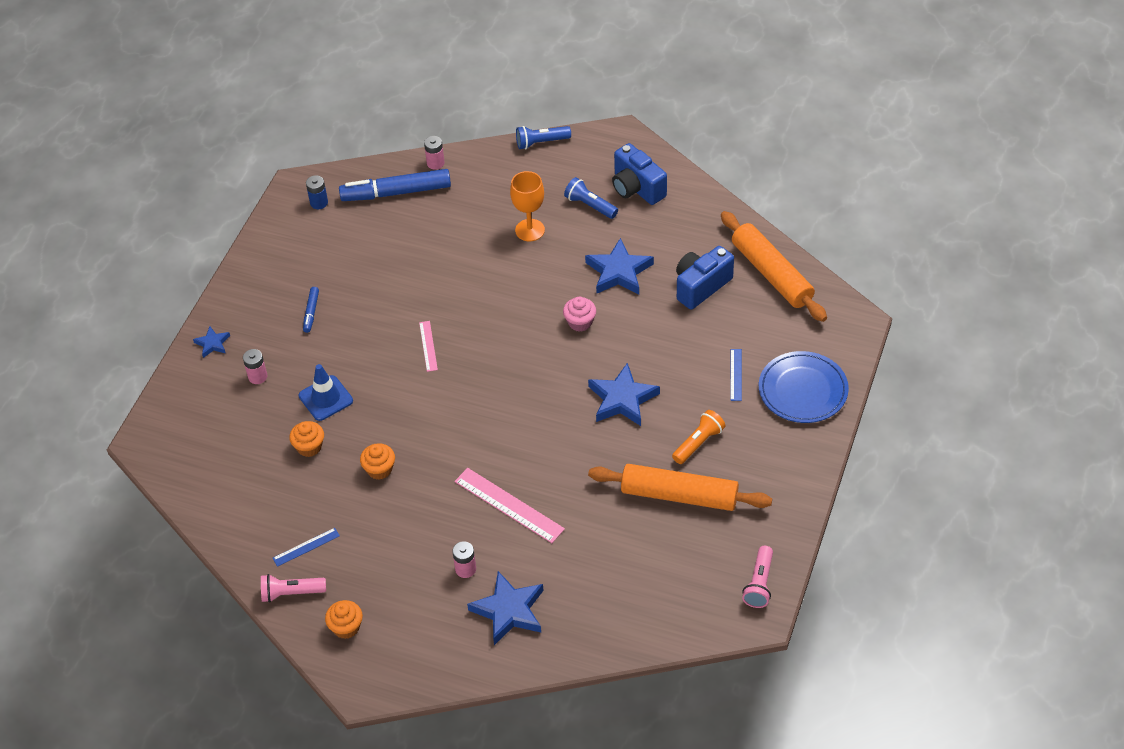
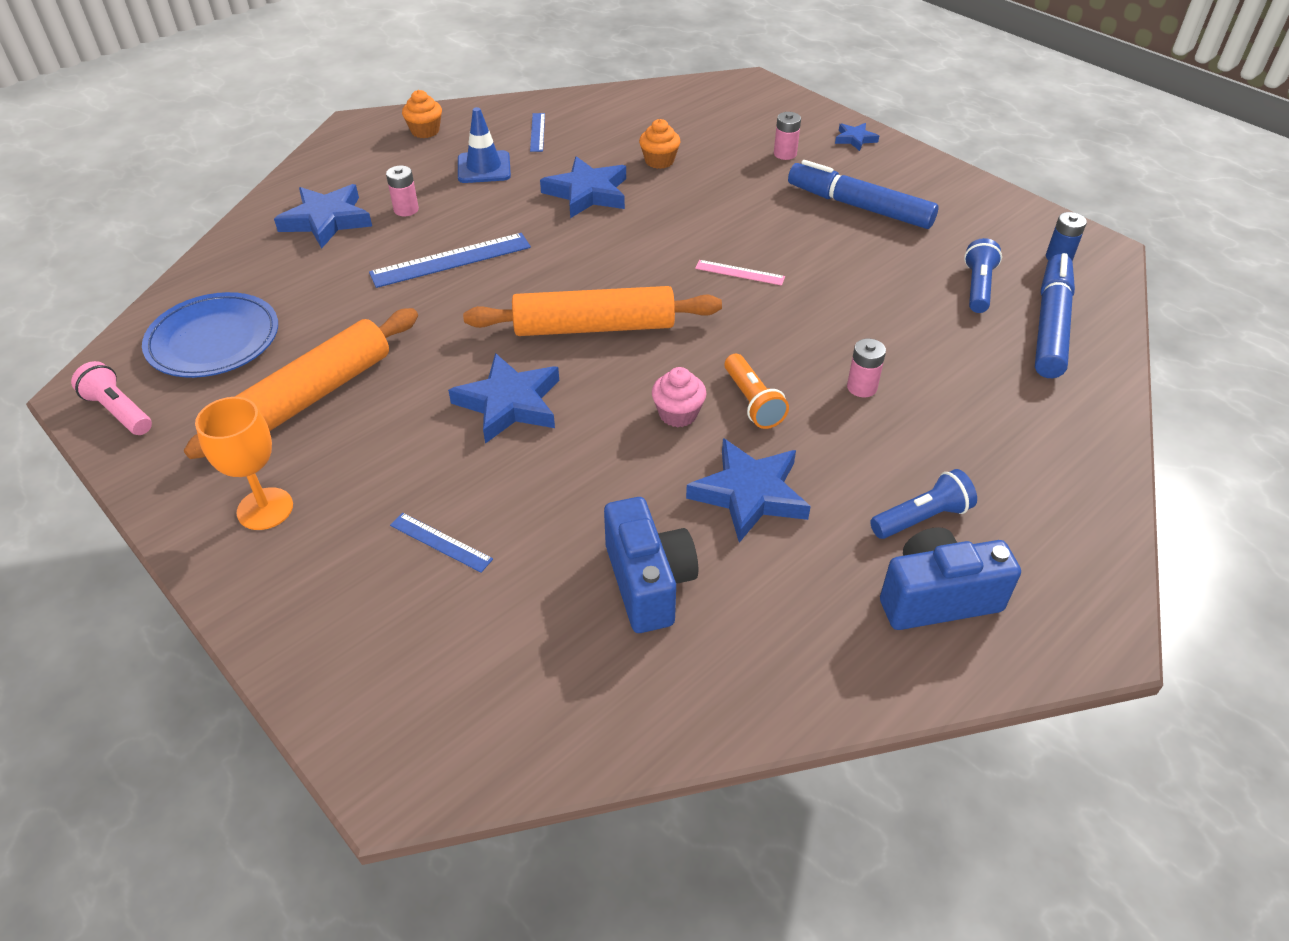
camera: 115 degrees right, 5 degrees down
pink flashlight [261,574,326,603] -> none
blue traffic cone [299,364,353,421] -> blue traffic cone moved to [458,107,511,183]
blue marker [303,287,319,333] -> blue marker [788,160,938,229], size x2.16
orange cupcake [360,443,395,480] -> blue star [540,156,626,218]
pink battery [424,136,445,170] -> pink battery moved to [847,339,886,397]
pink ruler [455,468,565,543] -> blue ruler [369,233,531,288]
orange goblet [510,171,545,241] -> orange goblet moved to [195,397,293,530]
blue flashlight [516,126,571,150] -> blue flashlight moved to [964,238,1002,313]
orange flashlight [672,410,726,464] -> orange flashlight moved to [725,354,789,429]
orange rolling pin [721,211,827,322] -> orange rolling pin moved to [463,286,722,336]
blue plate [759,351,849,423] -> blue plate moved to [142,292,278,378]

